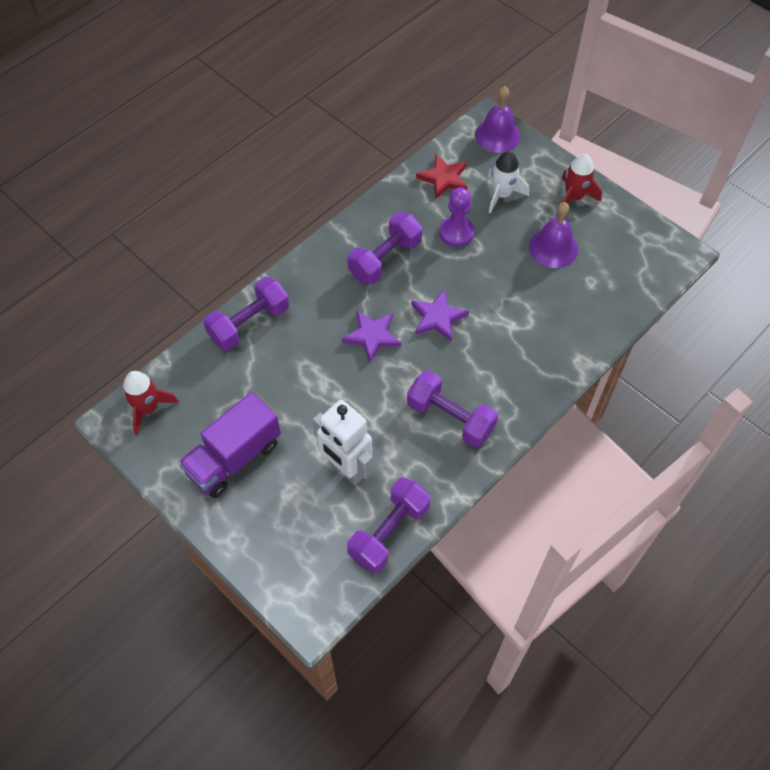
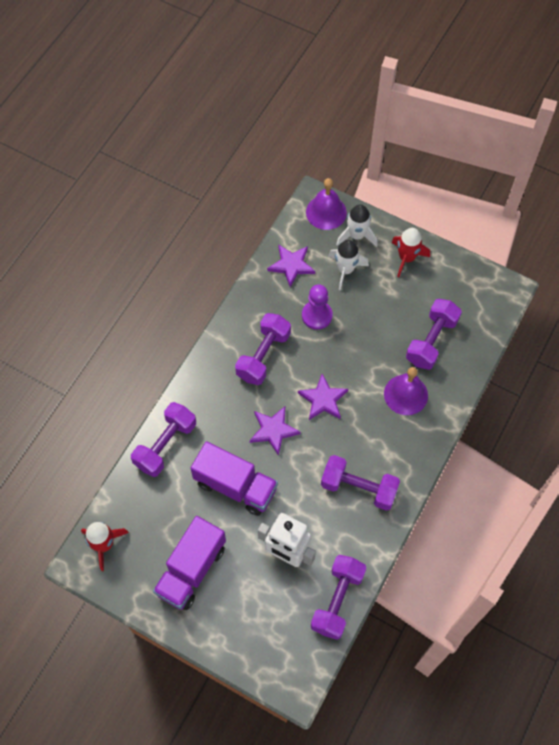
camera: 15 degrees left, 5 degrees up
red star [416,154,468,199] -> purple star [267,244,315,287]
purple bell [529,202,578,268] -> purple bell moved to [384,367,428,415]
none -> purple truck [191,441,278,516]
none -> white rocket [336,204,378,247]
none -> purple dumbbell [406,299,462,370]

